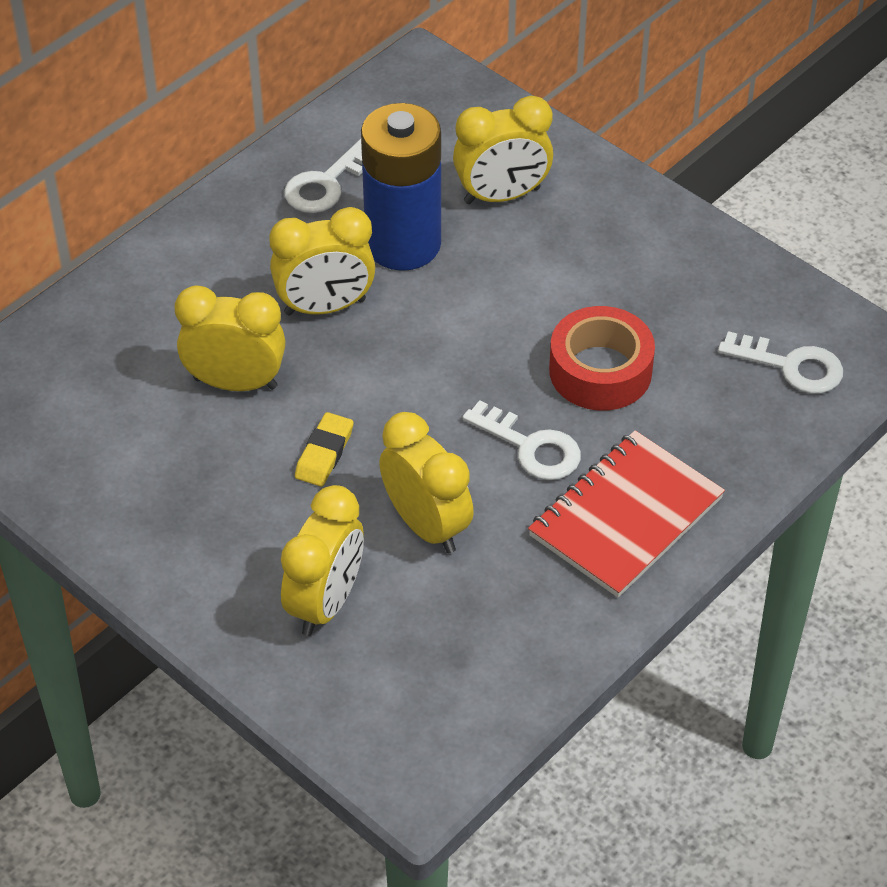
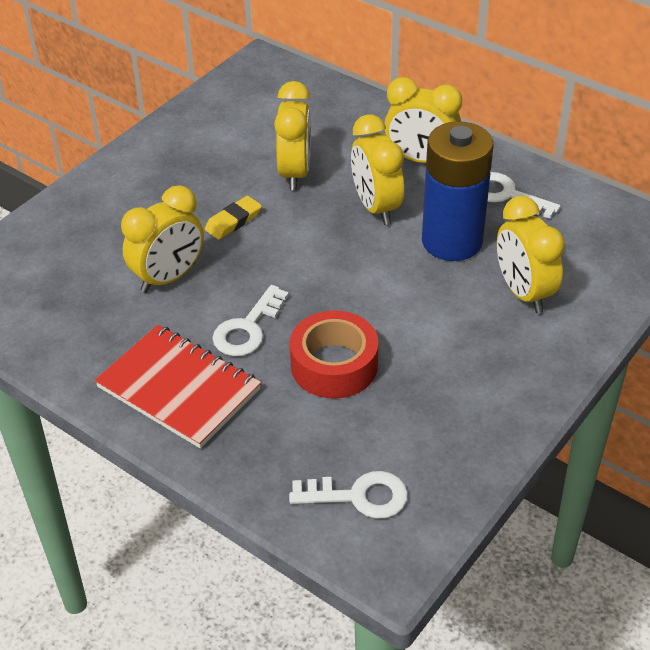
camera: 85 degrees right, 5 degrees down
yellow clock [281,485,364,636] -> yellow clock moved to [384,77,462,163]
yellow eraser [295,412,354,486] -> yellow eraser turned 60 degrees counterclockwise [205,196,262,240]
white key [718,331,843,394] -> white key turned 105 degrees counterclockwise [289,471,408,519]

